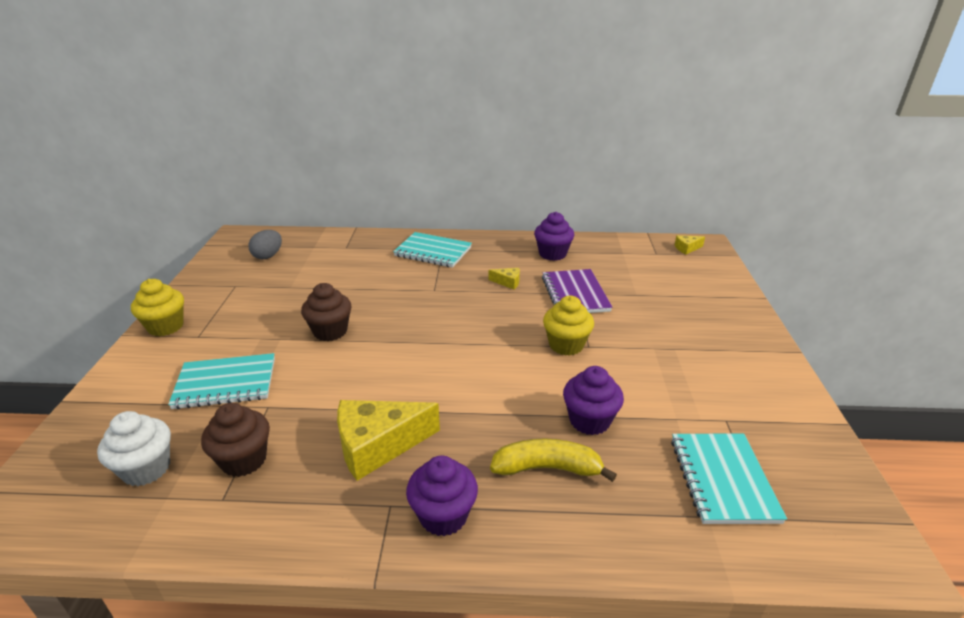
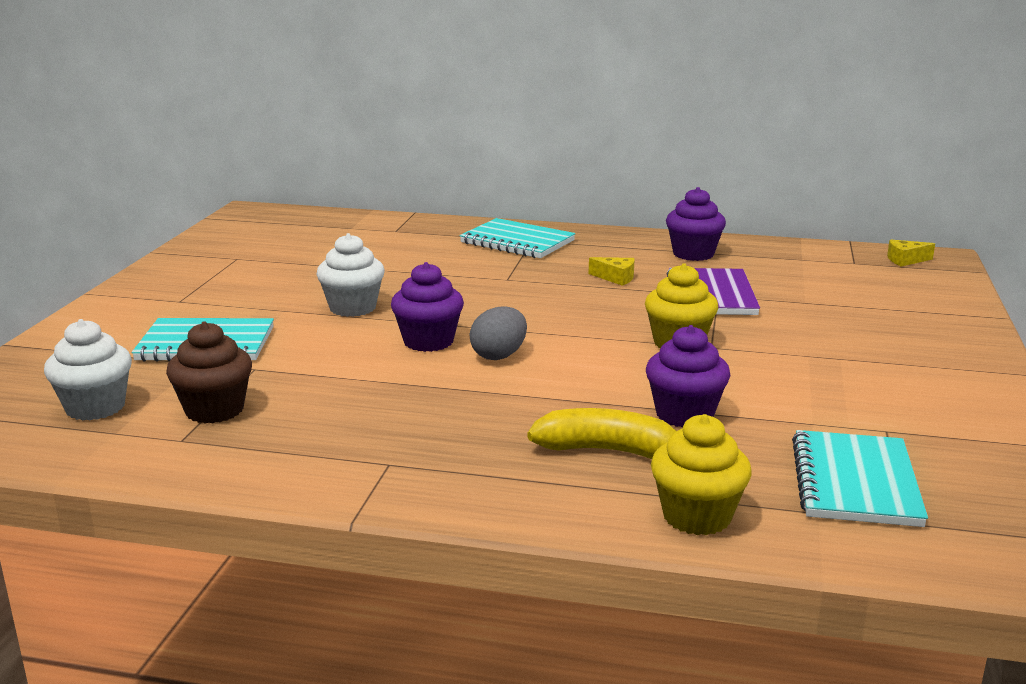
camera: 10 degrees right, 10 degrees down
yellow cupcake [131,279,184,337] -> yellow cupcake moved to [651,414,752,535]
grey egg [248,230,282,259] -> grey egg moved to [470,306,527,360]
brown cupcake [301,283,352,341] -> white cupcake [316,233,385,317]
yellow cheese [337,400,440,481] -> none
purple cupcake [406,455,478,536] -> purple cupcake moved to [391,262,464,352]

